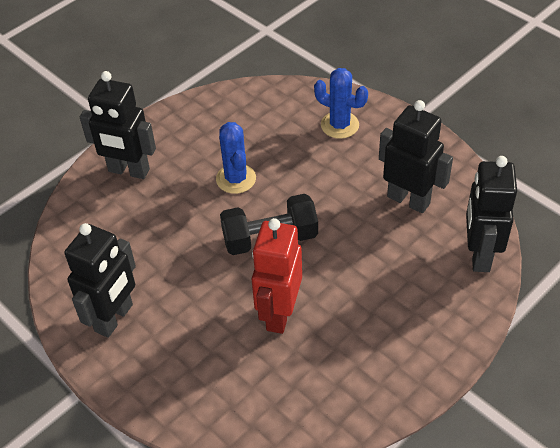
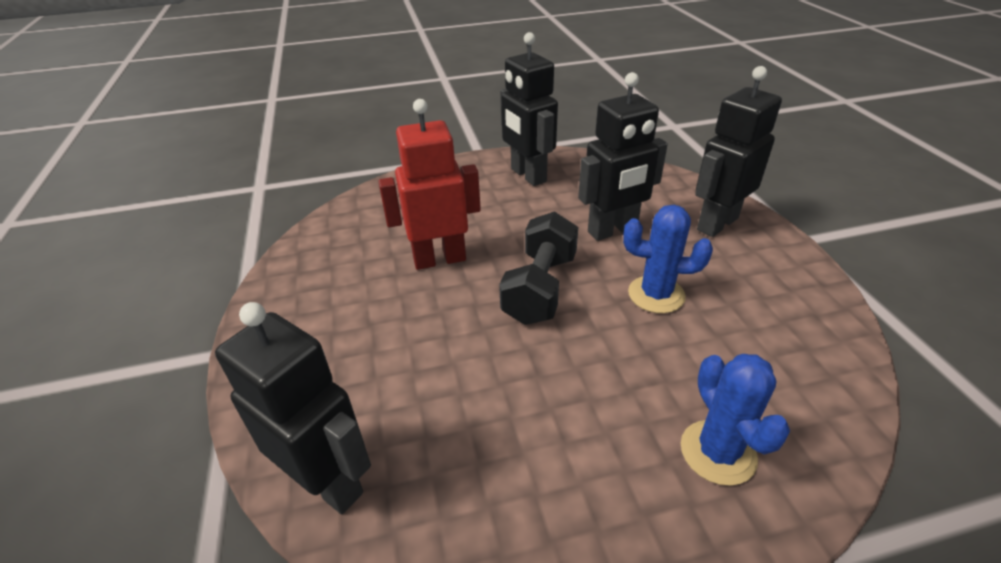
camera: 120 degrees right, 10 degrees down
red robot [252,218,302,334] -> red robot turned 60 degrees counterclockwise [378,99,481,270]
blue cactus [314,68,368,139] -> blue cactus turned 75 degrees counterclockwise [681,354,790,486]
black robot [379,100,453,213] -> black robot moved to [578,72,668,241]

